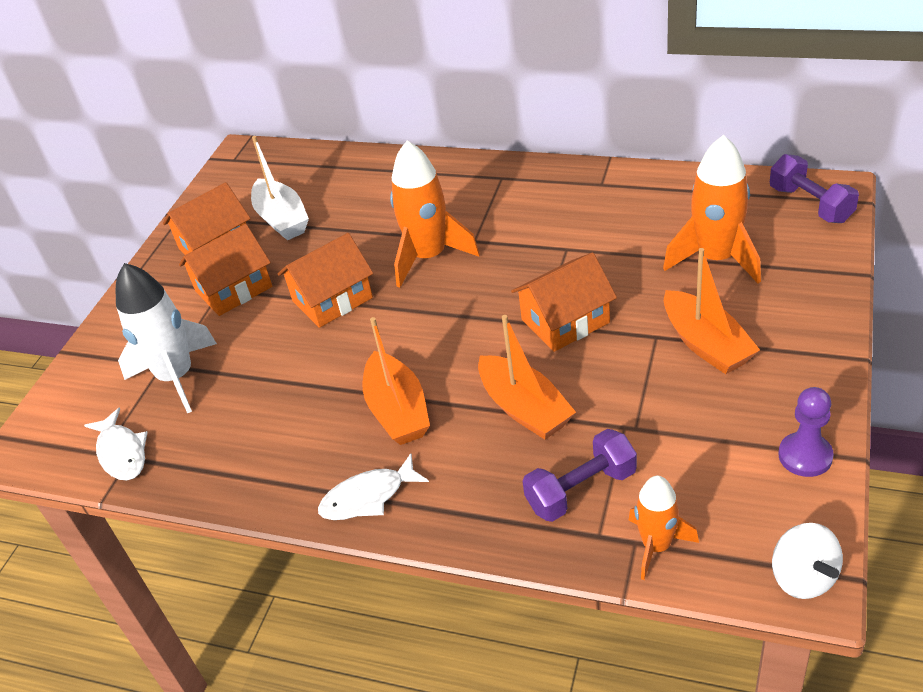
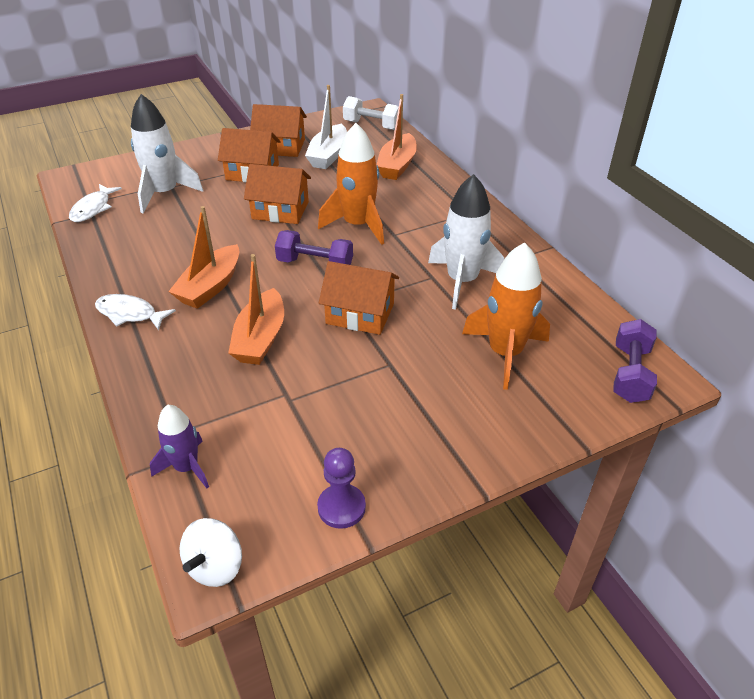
camera: 40 degrees right, 0 degrees up
purple dumbbell [522,429,637,522] -> purple dumbbell moved to [275,230,353,265]
orange rocket [629,476,699,580] -> purple rocket [150,405,209,488]
orange boat [664,248,760,374] -> orange boat moved to [377,94,417,180]
none -> white dumbbell [343,96,399,130]
none -> white rocket [428,174,504,310]

